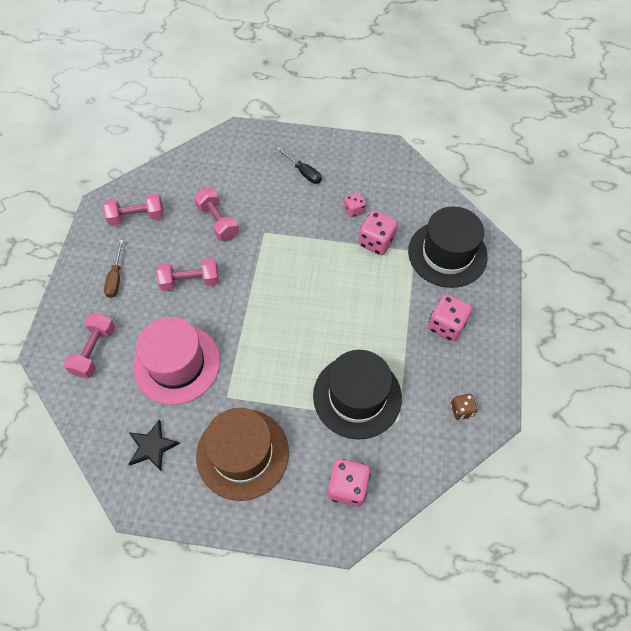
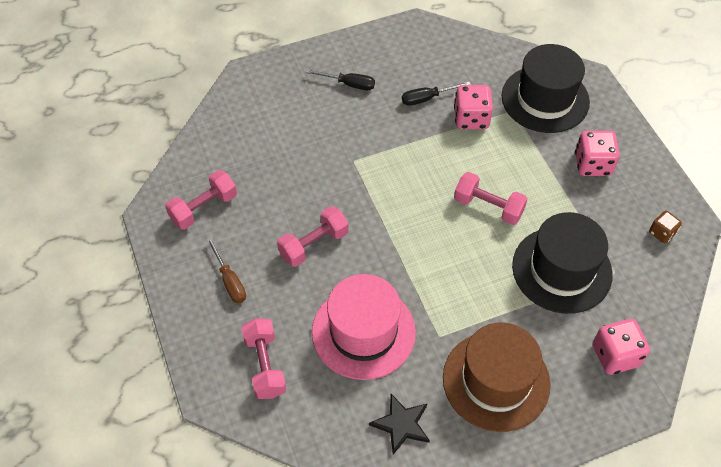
camera: 30 degrees left, 5 degrees down
pink dumbbell [194,188,239,241] -> pink dumbbell moved to [454,172,528,225]
pink dice [344,192,366,217] -> black screwdriver [402,82,471,106]

